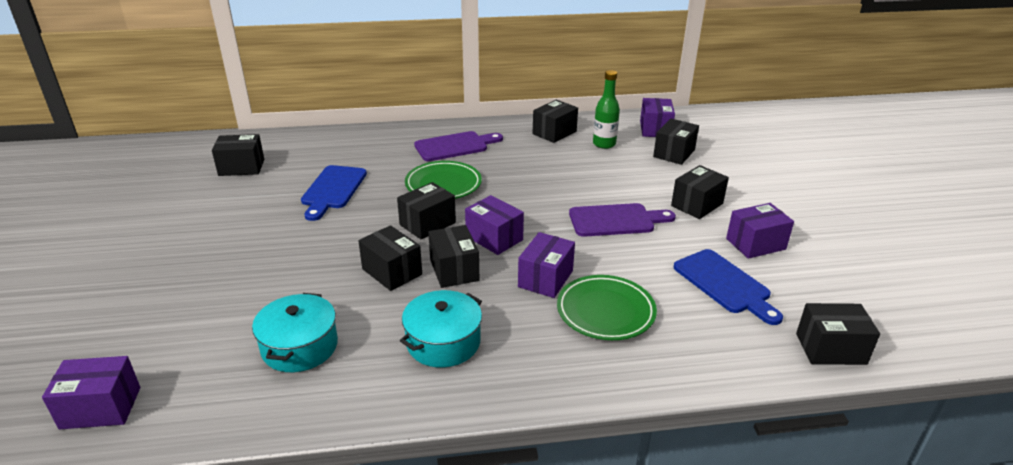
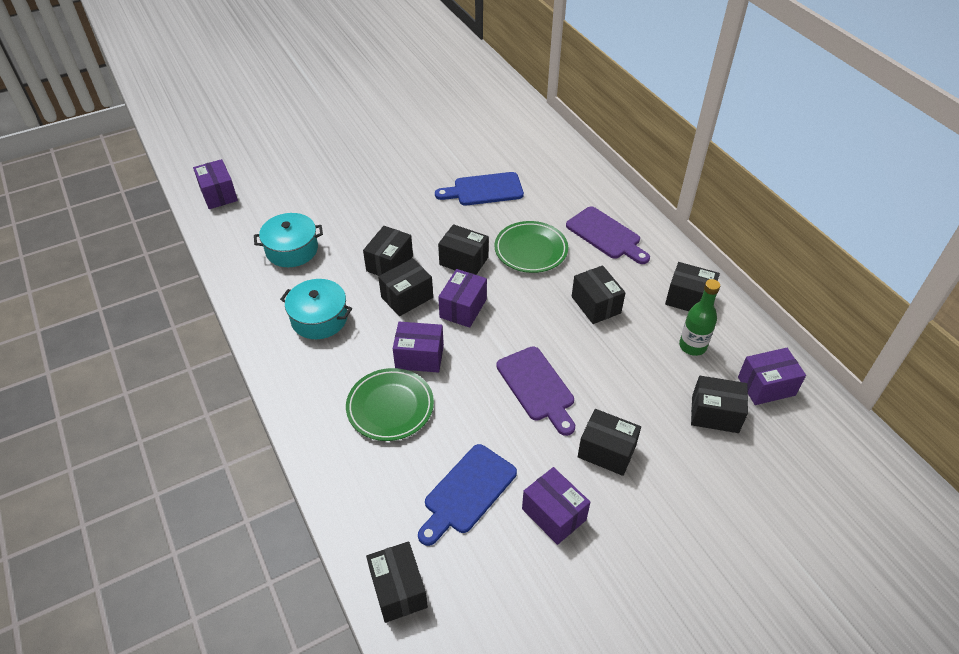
camera: 70 degrees right, 15 degrees up
black box [212,134,264,176] -> black box moved to [572,265,625,324]

